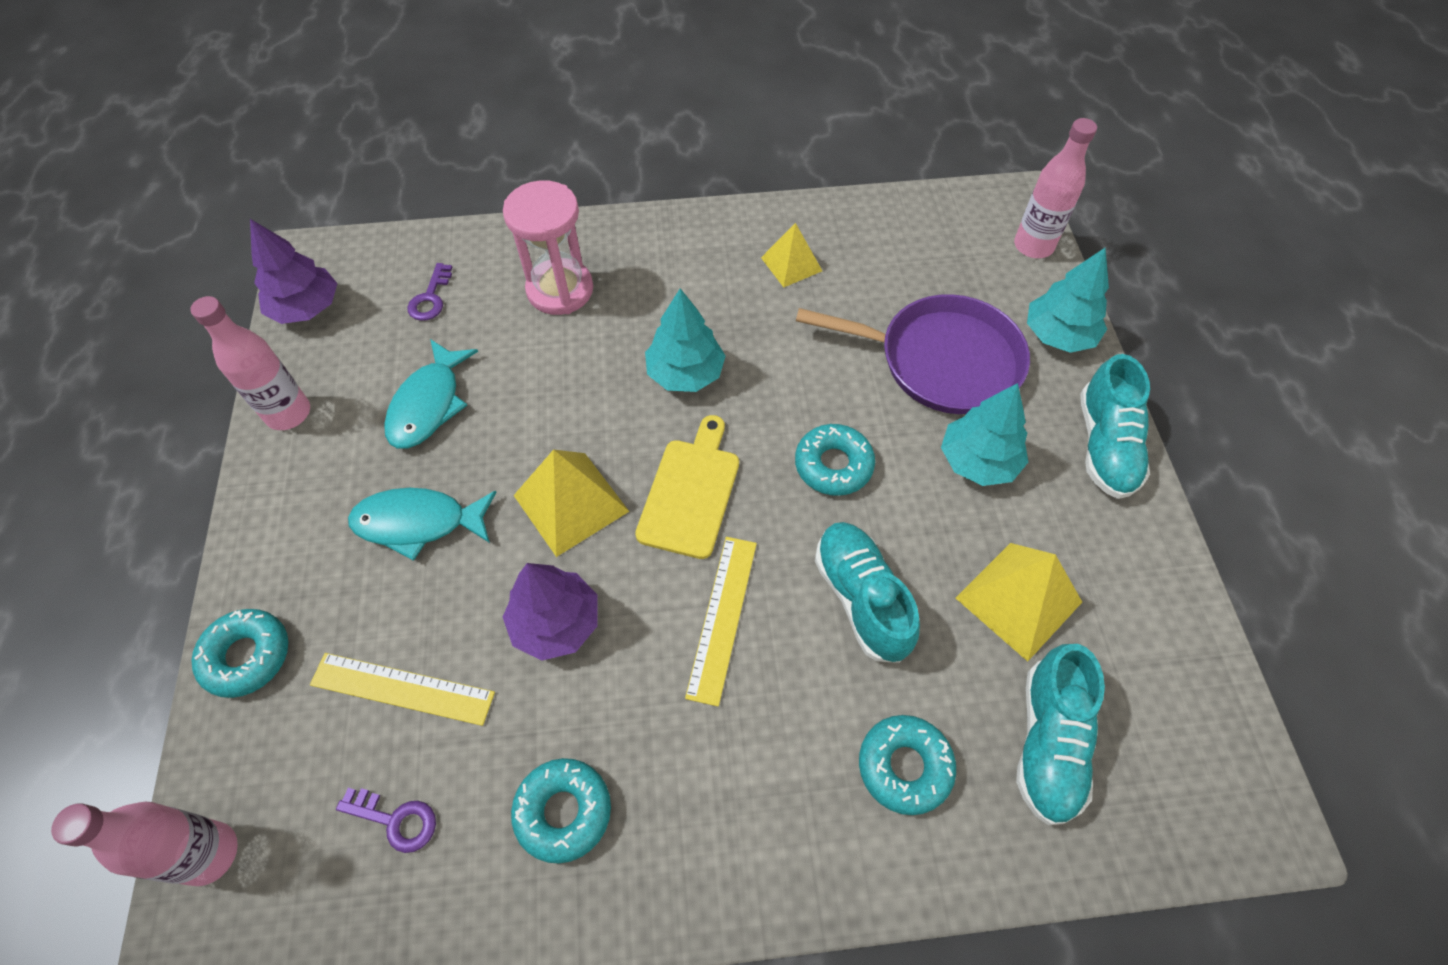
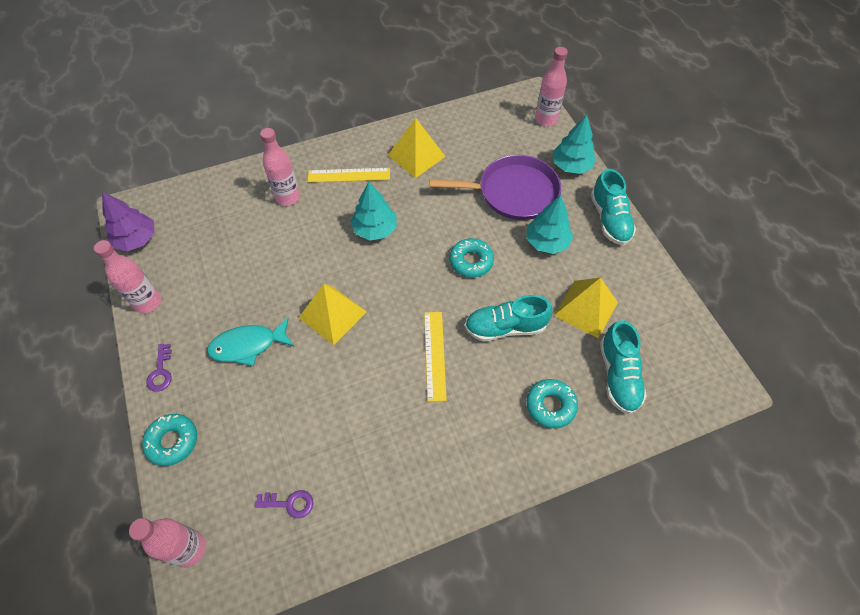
camera: 15 degrees left, 0 degrees up
yellow ruler [310,653,495,726] -> yellow ruler moved to [308,168,390,183]
turquoise fish [384,339,478,449] -> none
purple key [407,263,452,321] -> purple key moved to [146,344,172,392]
pink hourglass [503,180,593,315] -> pink bottle [260,128,300,206]
purple tree [503,563,598,661] -> none
turquoise donut [511,758,611,864] -> none
yellow cutting board [635,415,739,559] -> none
yellow pyramid [761,223,822,287] -> yellow pyramid [388,118,446,178], size x1.57
turquoise shoe [815,522,920,663] -> turquoise shoe turned 60 degrees counterclockwise [465,295,552,342]

